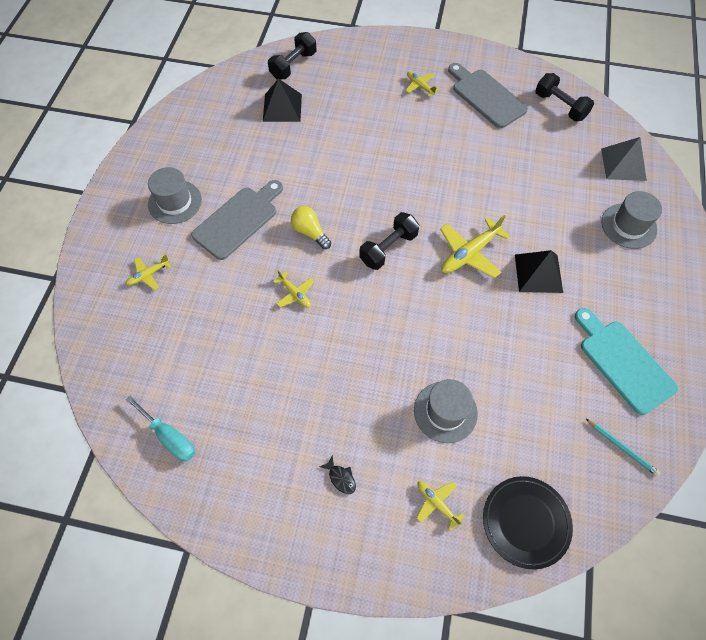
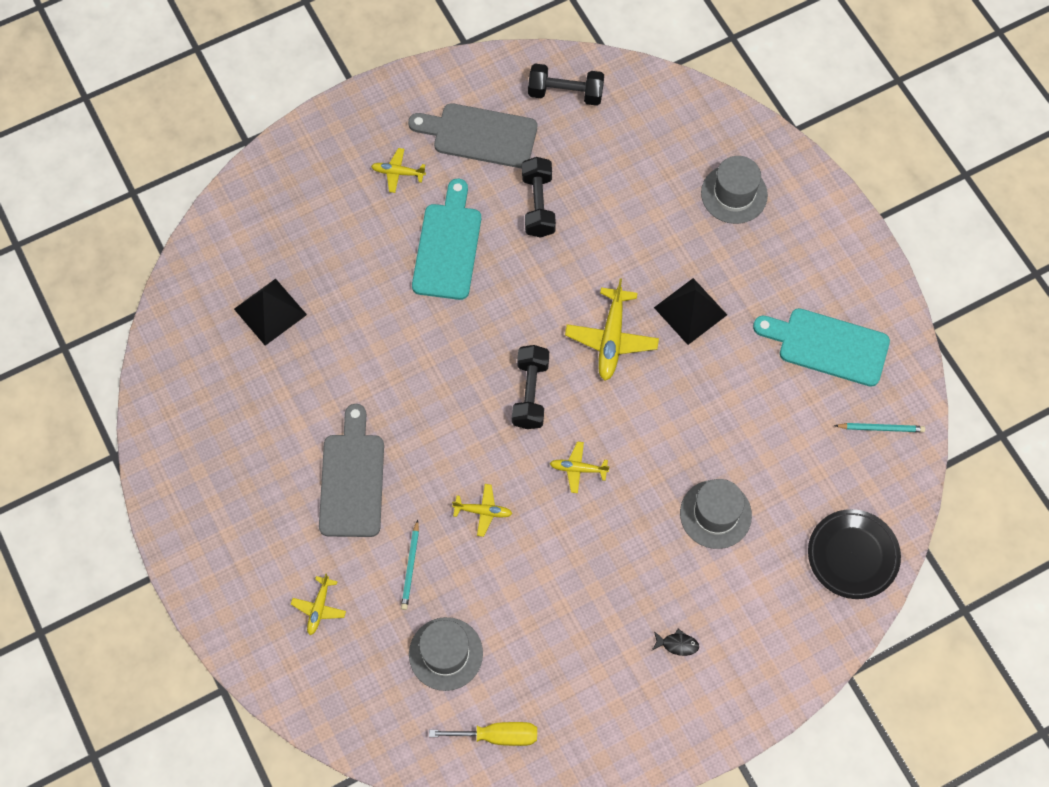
camera: 40 degrees left, 5 degrees up
turquoise screwdriver [126,396,195,461] -> yellow screwdriver [429,722,537,746]
grey hat [148,167,202,224] -> grey hat moved to [409,617,483,691]
black dumbbell [268,32,316,79] -> black dumbbell moved to [522,157,556,238]
yellow light bulb [291,206,331,249] -> none
yellow plane [417,481,465,531] -> yellow plane moved to [550,441,610,493]
grey pyramid [601,137,647,181] -> none
none -> turquoise pencil [401,519,419,610]
none -> turquoise cutting board [412,179,481,300]

